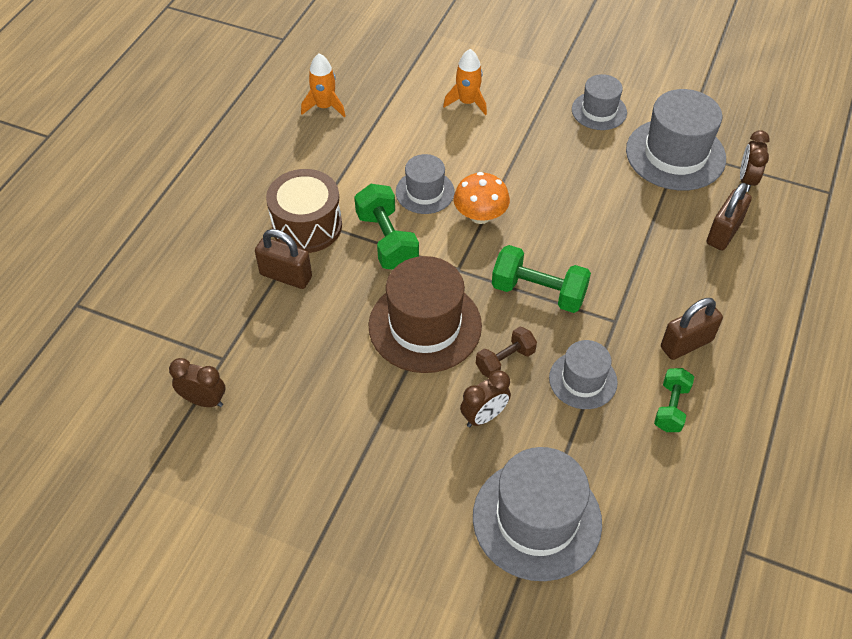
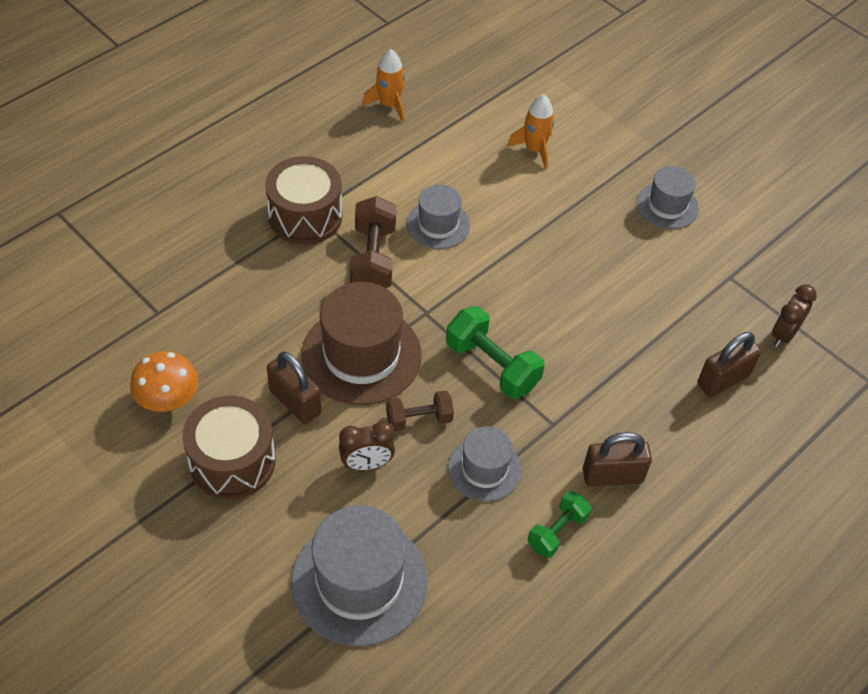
camera: 20 degrees right, 0 degrees up
brown clock [169,358,225,407] -> none
brown padlock [255,229,312,289] -> brown padlock moved to [267,352,321,424]
green dumbbell [354,184,419,269] -> brown dumbbell [350,196,396,288]
orange mushroom [454,172,510,224] -> orange mushroom moved to [130,351,198,412]
grey hat [626,89,726,191] -> none
none -> brown drum [182,396,275,500]

